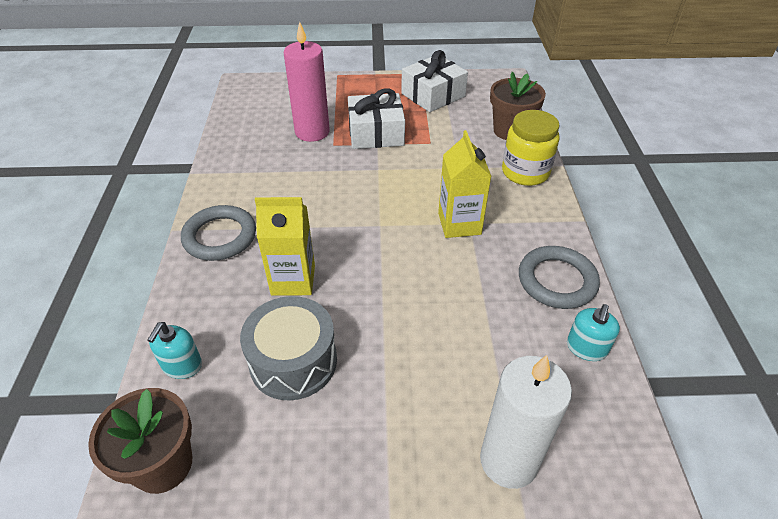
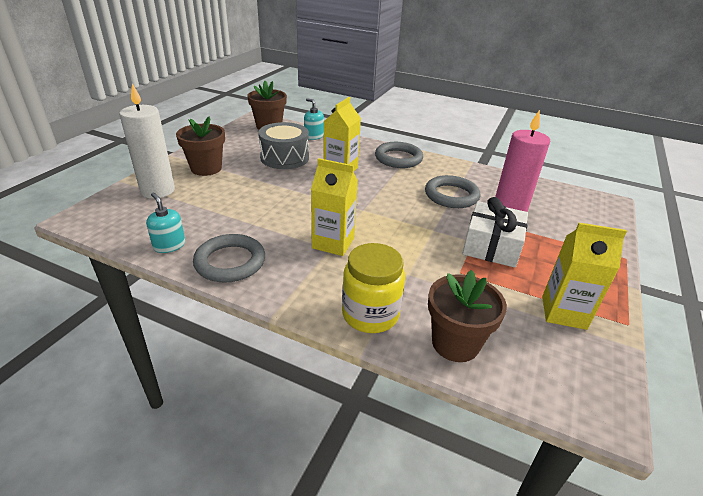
camera: 115 degrees right, 10 degrees down
white gift [401,50,468,112] -> yellow carton [542,223,627,330]
none -> brown flower pot [176,117,225,176]
none -> grey ring [425,175,480,208]

